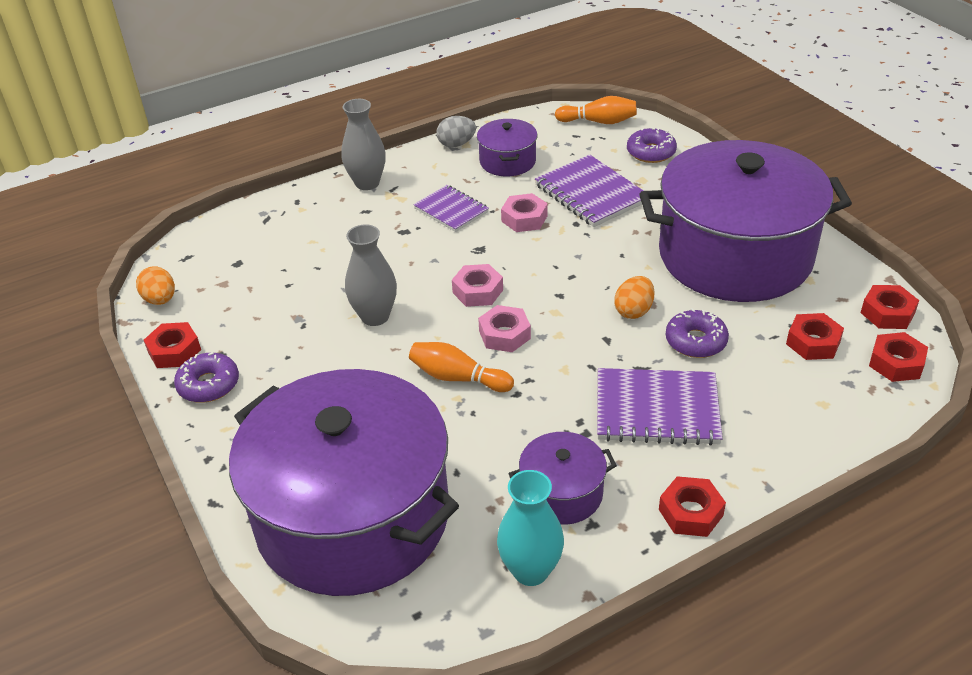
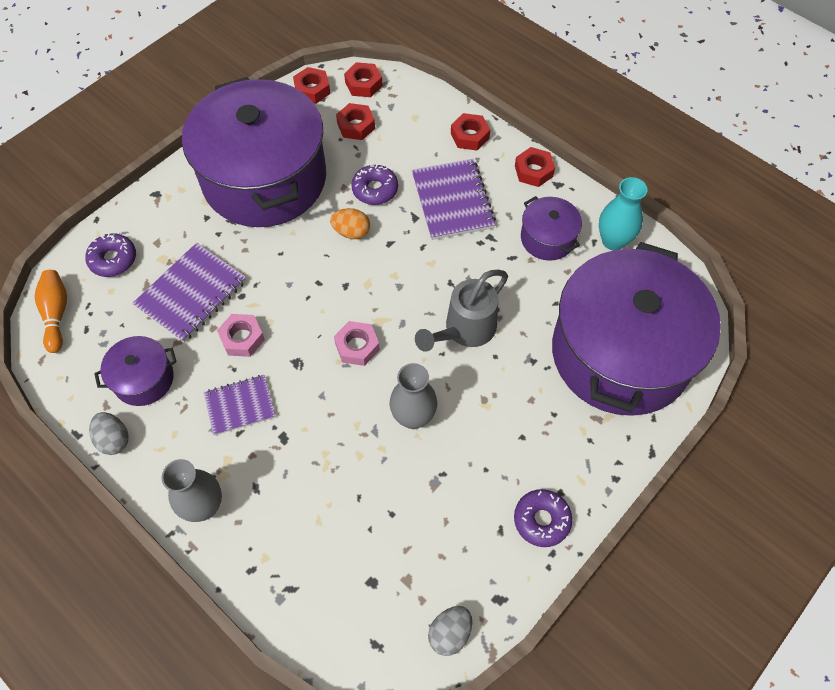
camera: 110 degrees left, 20 degrees up
orange egg [136,266,175,305] -> grey egg [428,606,472,656]
red nut [144,322,201,368] -> red nut moved to [451,113,490,151]
orange bowling pin [409,342,514,392] -> grey watering can [415,270,508,352]
purple notebook [413,185,489,232] -> purple notebook turned 45 degrees clockwise [204,375,275,435]
pink nut [478,305,531,352] -> none

